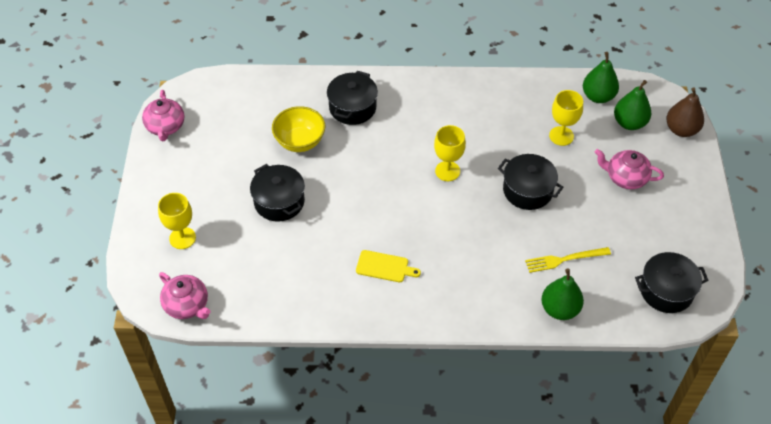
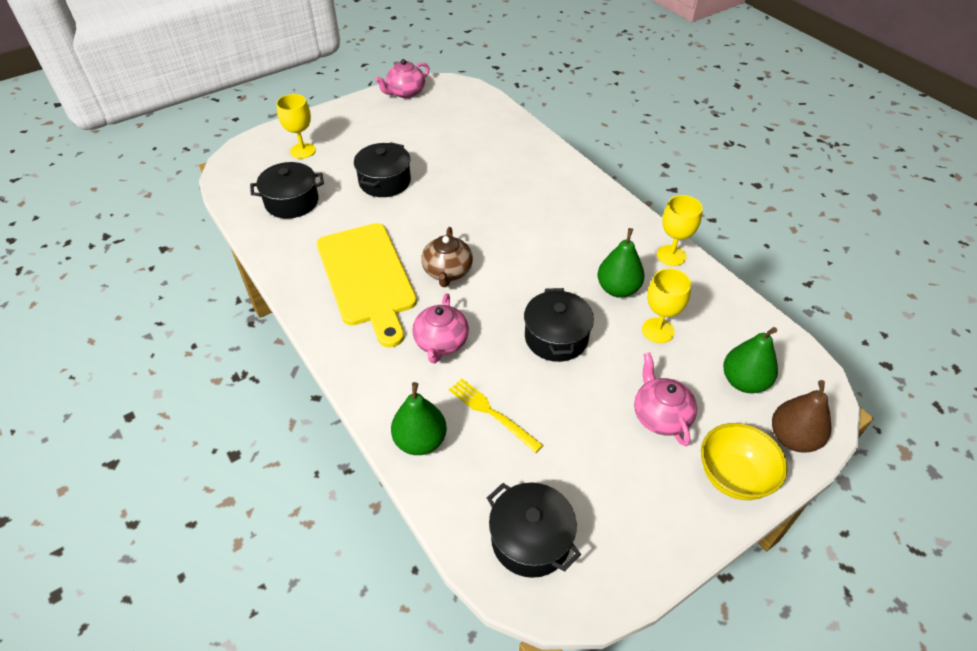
camera: 55 degrees right, 5 degrees down
pink teapot [159,272,211,319] -> pink teapot moved to [412,294,469,363]
yellow bowl [272,106,325,152] -> yellow bowl moved to [701,423,788,500]
black pot [327,71,378,125] -> black pot moved to [250,162,324,219]
yellow cutting board [356,250,421,282] -> yellow cutting board [317,223,417,347], size x2.30
yellow goblet [434,125,466,181] -> yellow goblet moved to [657,195,703,266]
green pear [583,52,619,103] -> green pear moved to [597,228,644,298]
none -> brown teapot [421,227,473,287]

